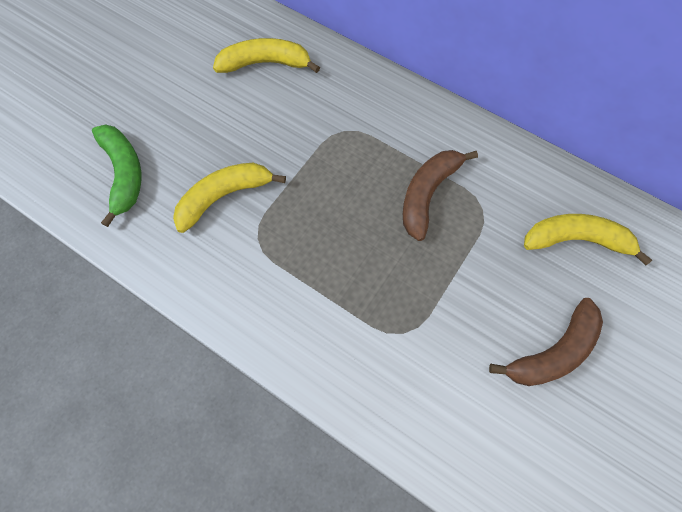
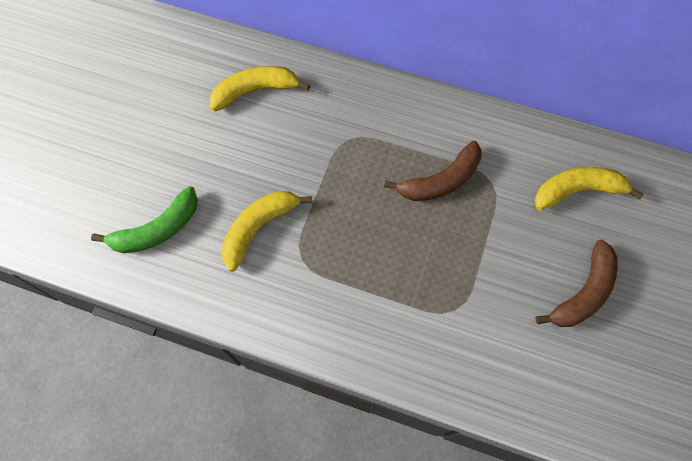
camera: 15 degrees left, 0 degrees up
green banana [92,124,141,227] -> green banana turned 90 degrees clockwise [91,186,198,253]
brown banana [403,150,478,241] -> brown banana turned 135 degrees counterclockwise [384,141,482,201]

